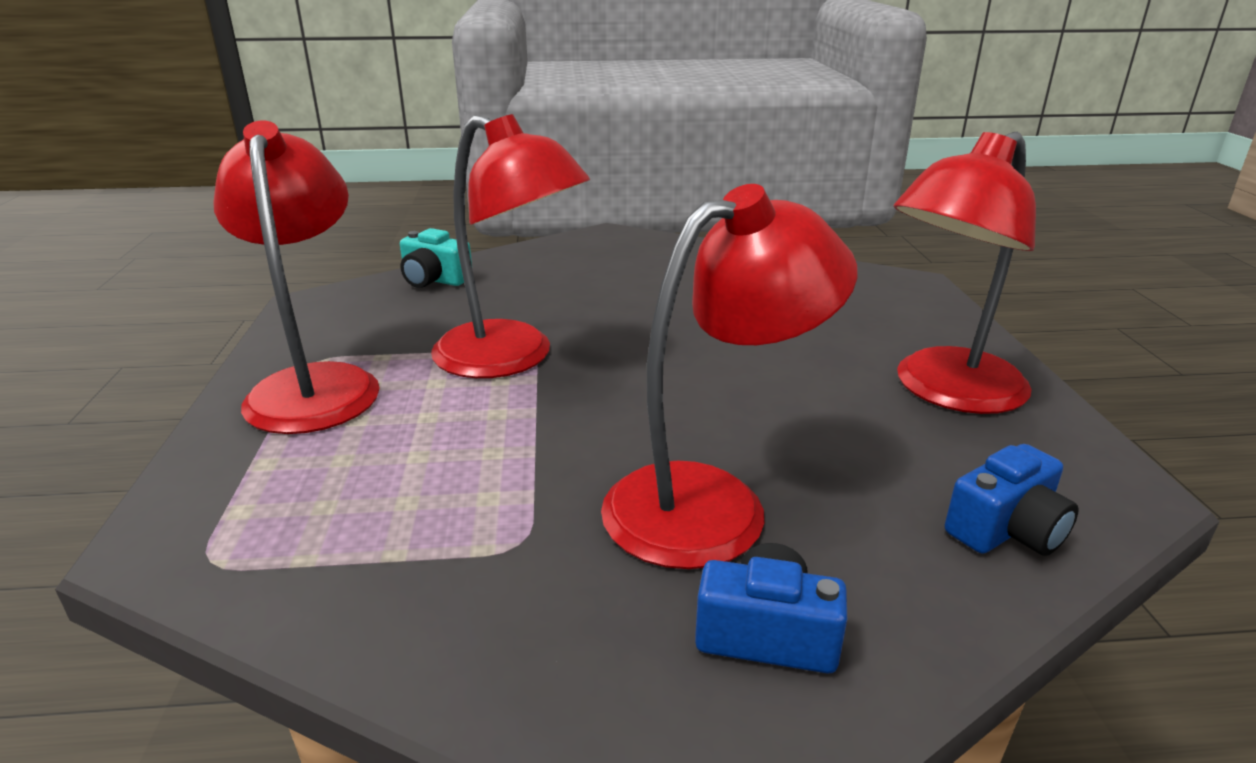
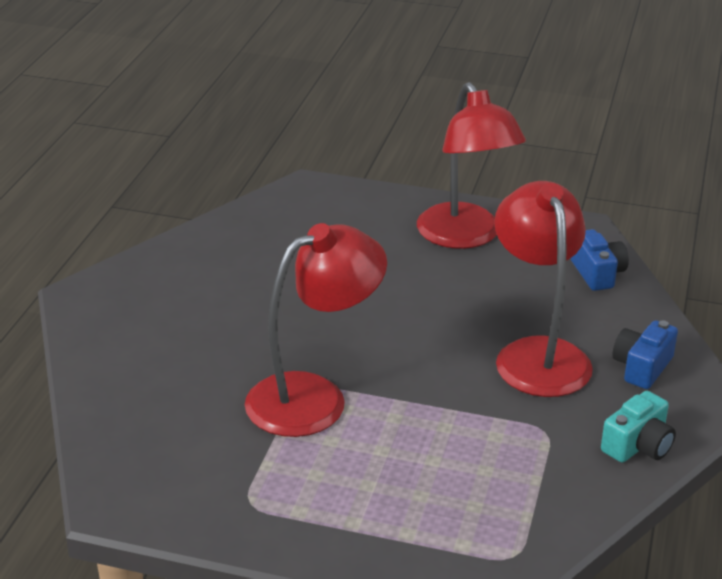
camera: 70 degrees left, 5 degrees up
red lamp [213,120,380,434] -> none
turquoise camera [400,228,472,288] -> turquoise camera moved to [601,391,676,463]

